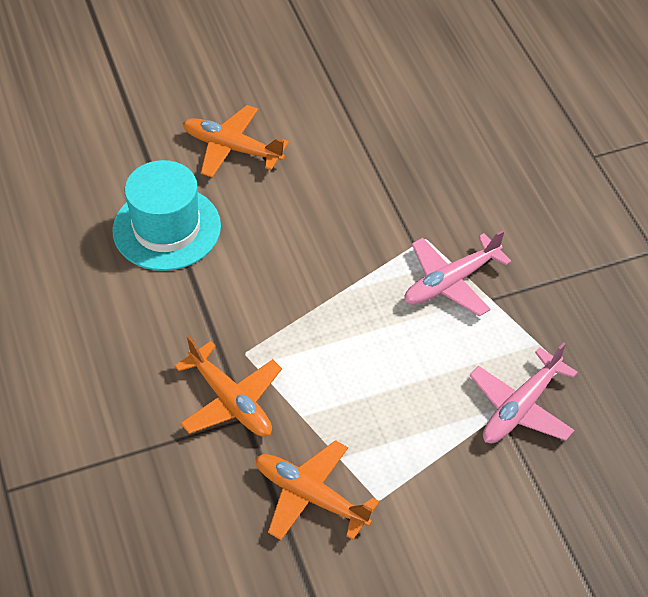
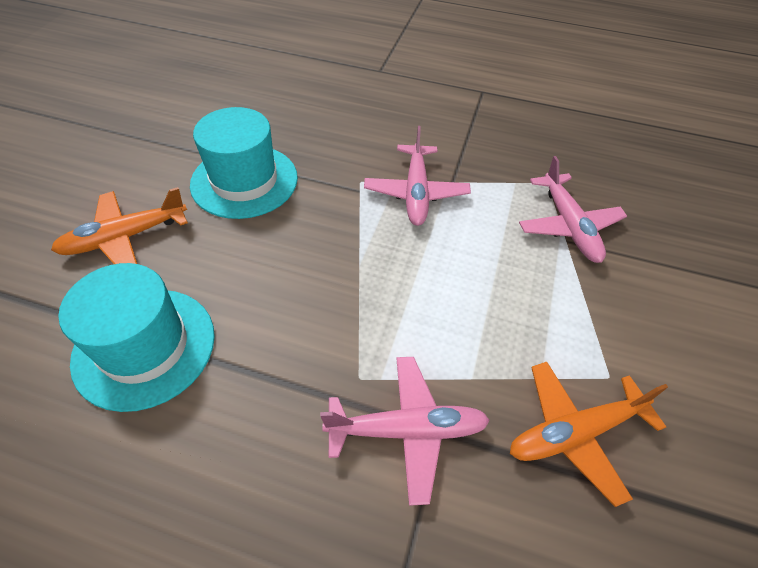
camera: 55 degrees left, 0 degrees up
orange plane [174,336,282,437] -> pink plane [320,357,490,506]
none -> turquoise hat [190,107,298,219]

